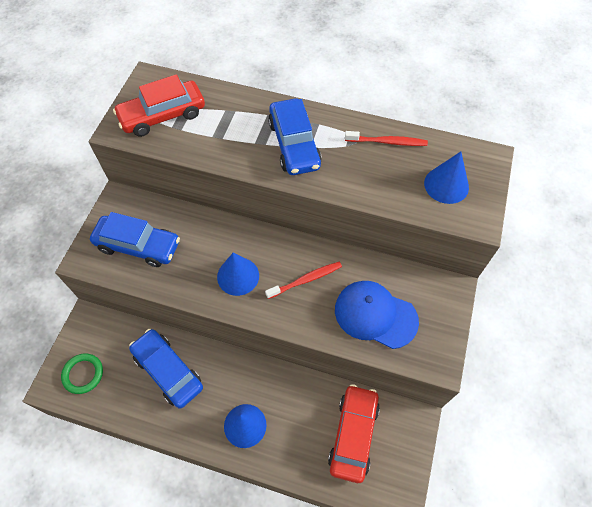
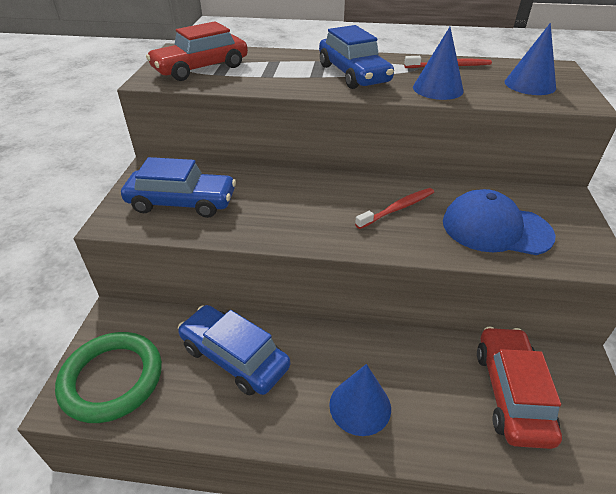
camera: 10 degrees left, 20 degrees down
green ring [61,354,103,394] -> green ring [55,332,162,423], size x1.70
blue cone [217,253,259,296] -> blue cone moved to [413,27,464,100]

